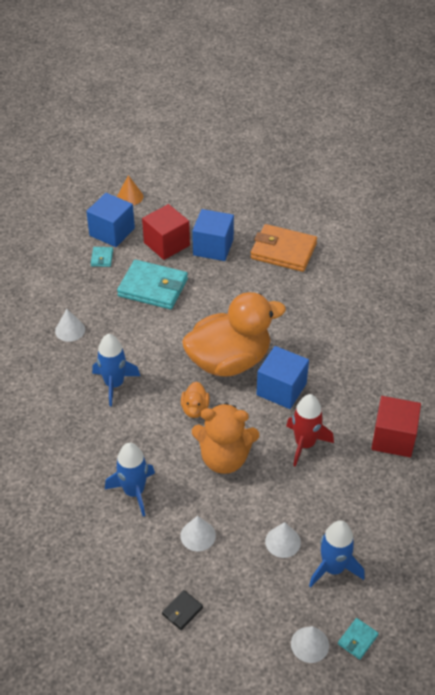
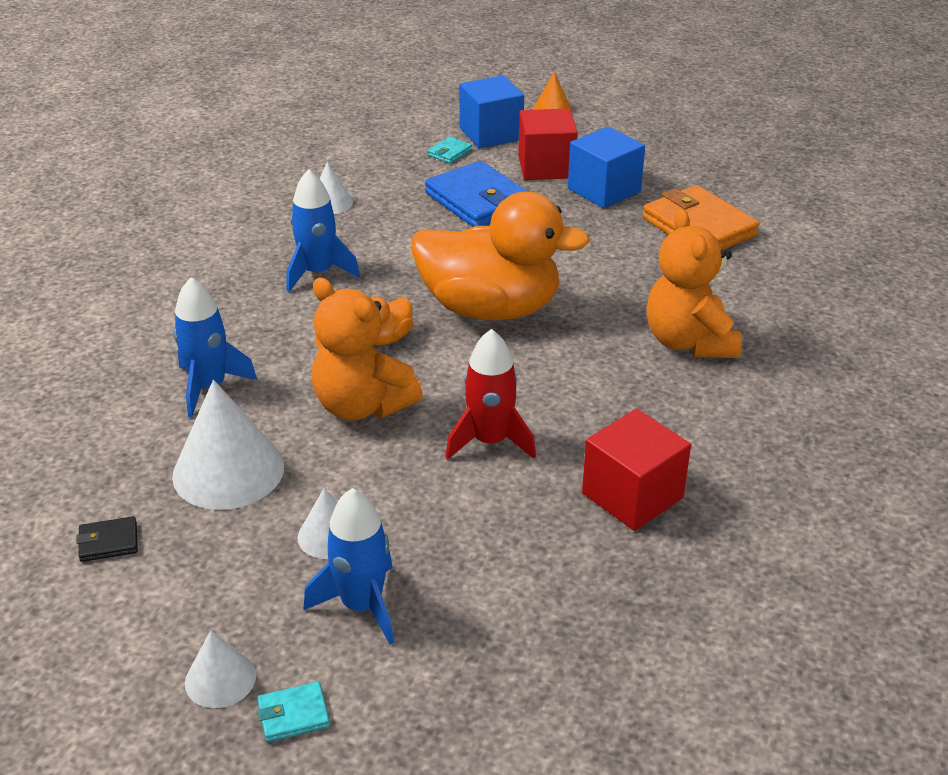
camera: 35 degrees right, 10 degrees down
turquoise wallet [117,260,188,309] -> blue wallet [425,161,529,227]
white cone [180,516,216,551] -> white cone [172,380,284,510], size x1.87
blue cube [256,346,309,409] -> none
none -> orange teddy bear [647,209,742,358]

